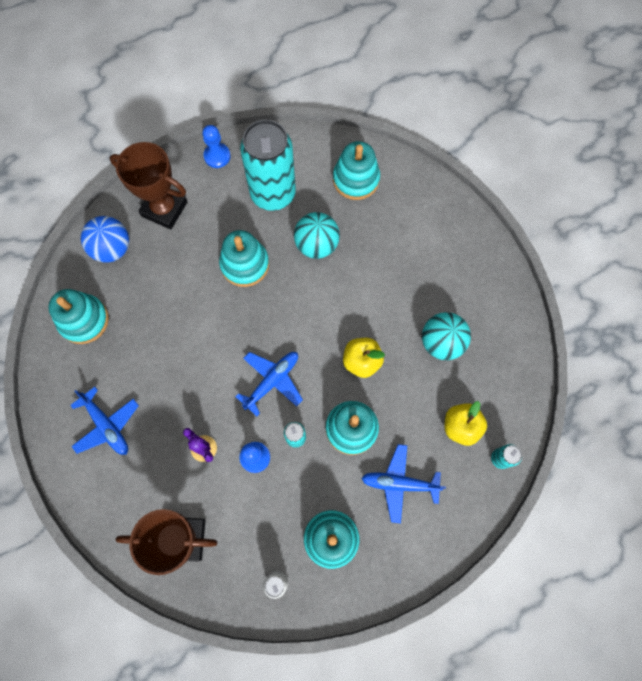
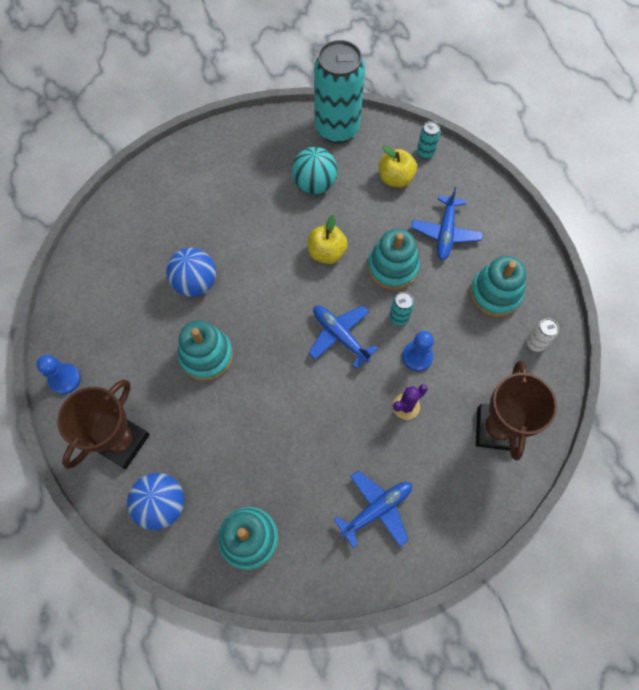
camera: 85 degrees left, 5 degrees down
turquoise can [240,120,296,211] -> turquoise can moved to [314,40,365,143]
turquoise ball [294,212,340,259] -> blue ball [166,248,216,297]
turquoise stacking toy [333,141,380,200] -> none

